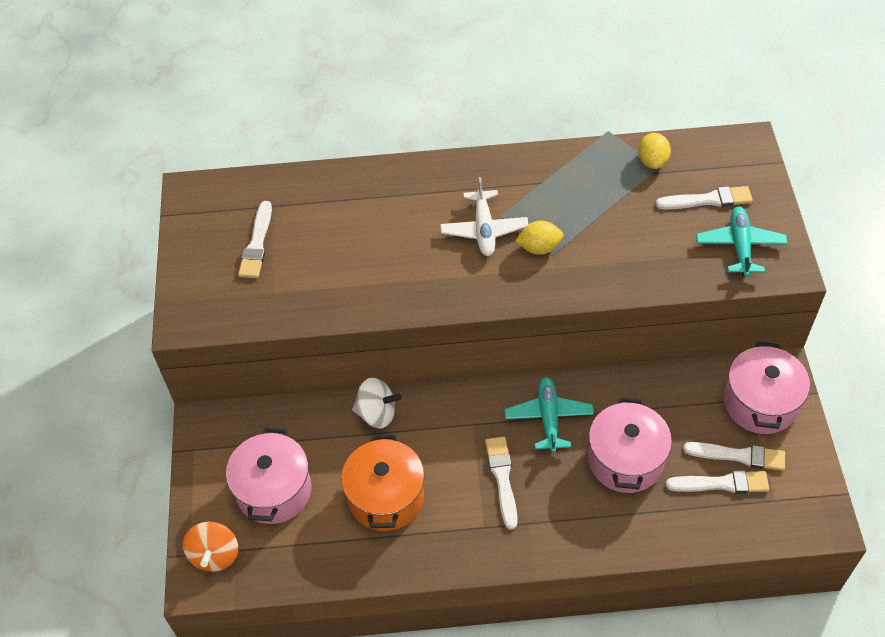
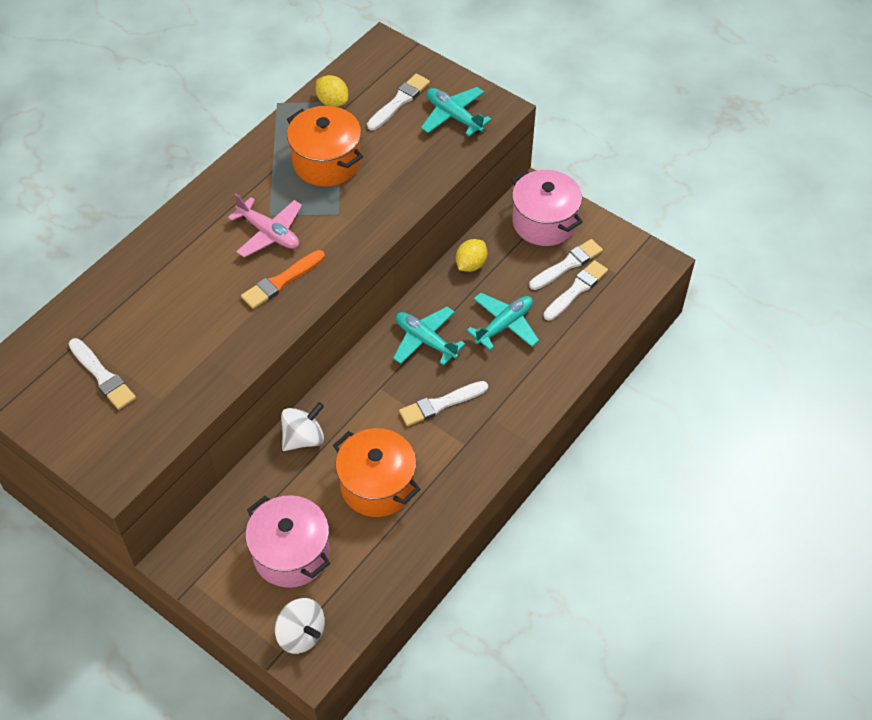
camera: 50 degrees left, 0 degrees up
orange spinning top [183,522,238,572] -> white spinning top [275,598,325,654]
white plane [440,177,529,256] -> pink plane [228,193,302,257]
white brush [485,437,518,530] -> white brush turned 60 degrees counterclockwise [399,381,488,426]
yellow lemon [515,221,564,255] -> yellow lemon moved to [456,239,487,272]
pink pot [588,397,672,493] -> turquoise plane [467,293,539,350]
none -> orange brush [241,250,325,309]
none -> orange pot [287,106,363,186]

